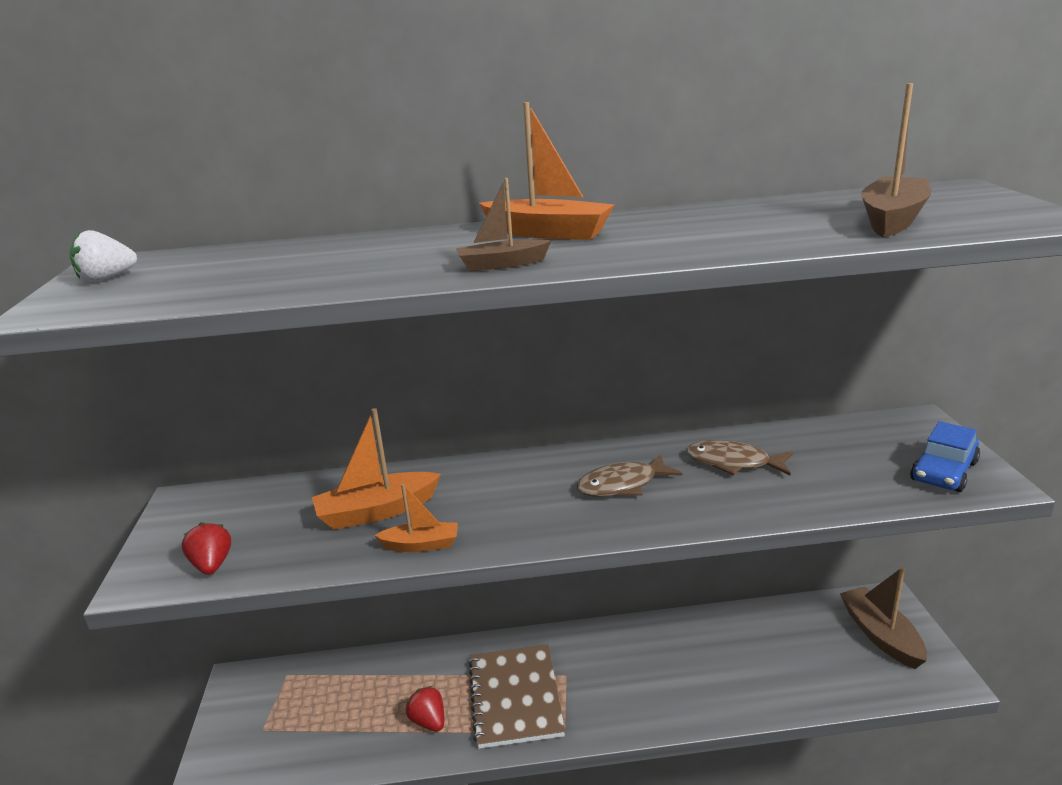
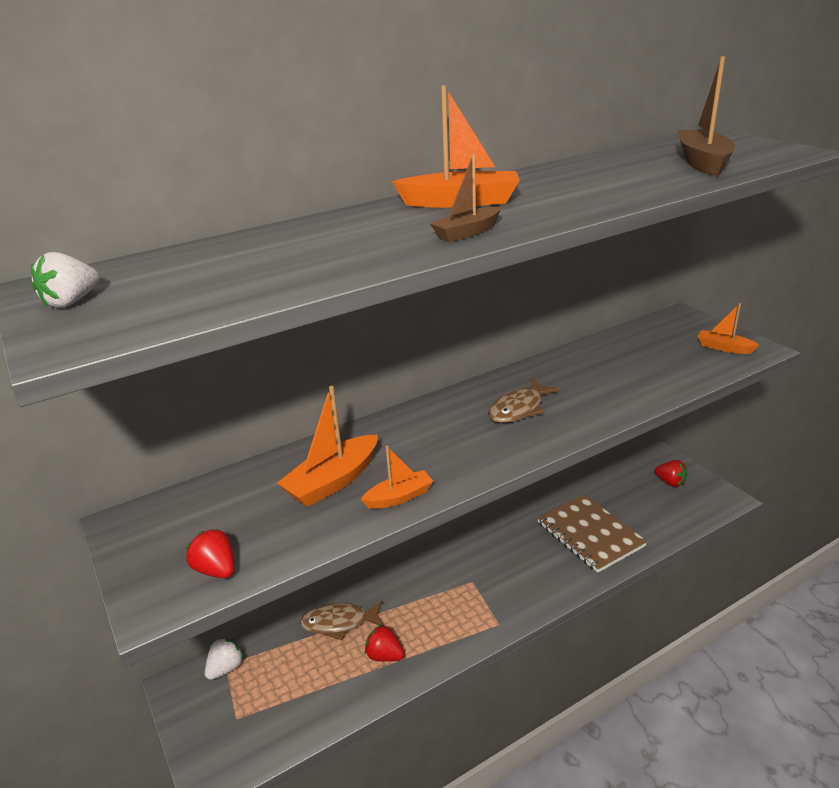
camera: 25 degrees left, 5 degrees up
brown notebook [468,645,565,749] -> brown notebook moved to [537,494,647,573]
brown fish [686,440,793,475] -> brown fish moved to [300,601,384,640]
brown boat [840,567,927,669] -> red strawberry [655,460,687,487]
blue car [910,421,980,492] -> orange boat [698,303,759,354]
none -> white strawberry [205,638,244,680]

